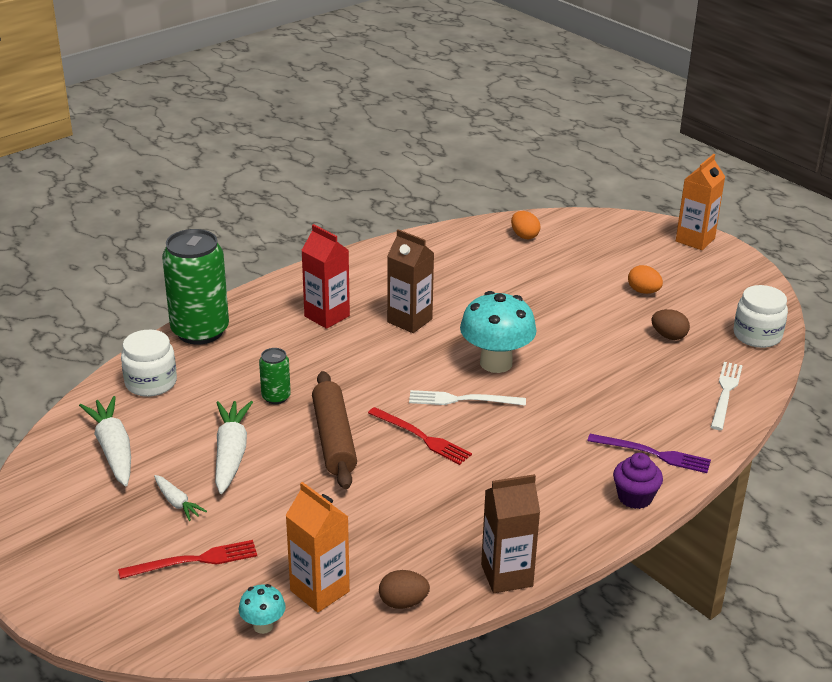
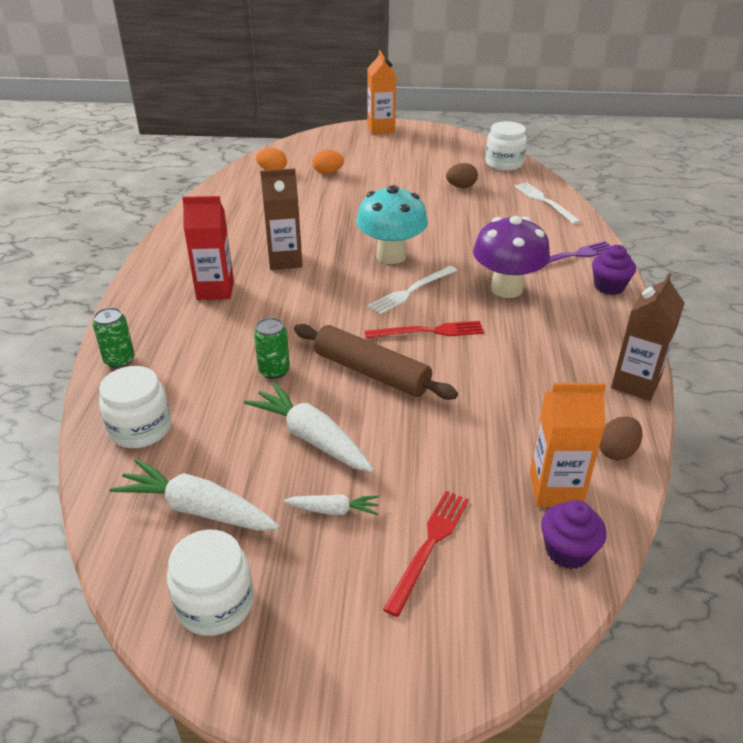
camera: 45 degrees left, 5 degrees up
green can [162,229,229,344] -> green can [93,307,135,368], size x0.47
turquoise mushroom [239,584,286,634] -> purple cupcake [541,500,606,569]
orange egg [628,265,663,294] -> orange egg moved to [313,150,344,174]
none -> white jar [167,529,254,636]
none -> purple mushroom [473,216,550,298]

